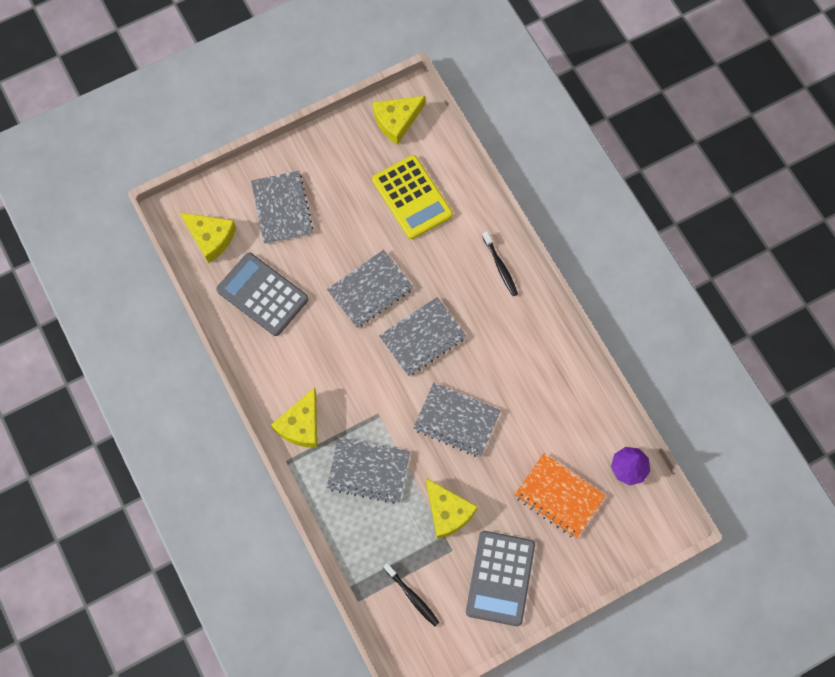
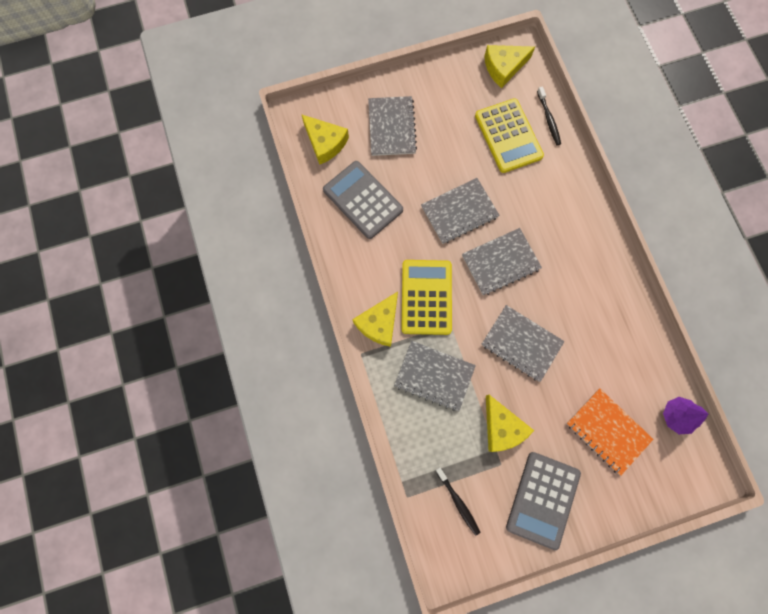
camera: 10 degrees right, 5 degrees up
black toothbrush [482,231,518,296] -> black toothbrush moved to [537,86,561,145]
none -> yellow calculator [401,260,452,335]

